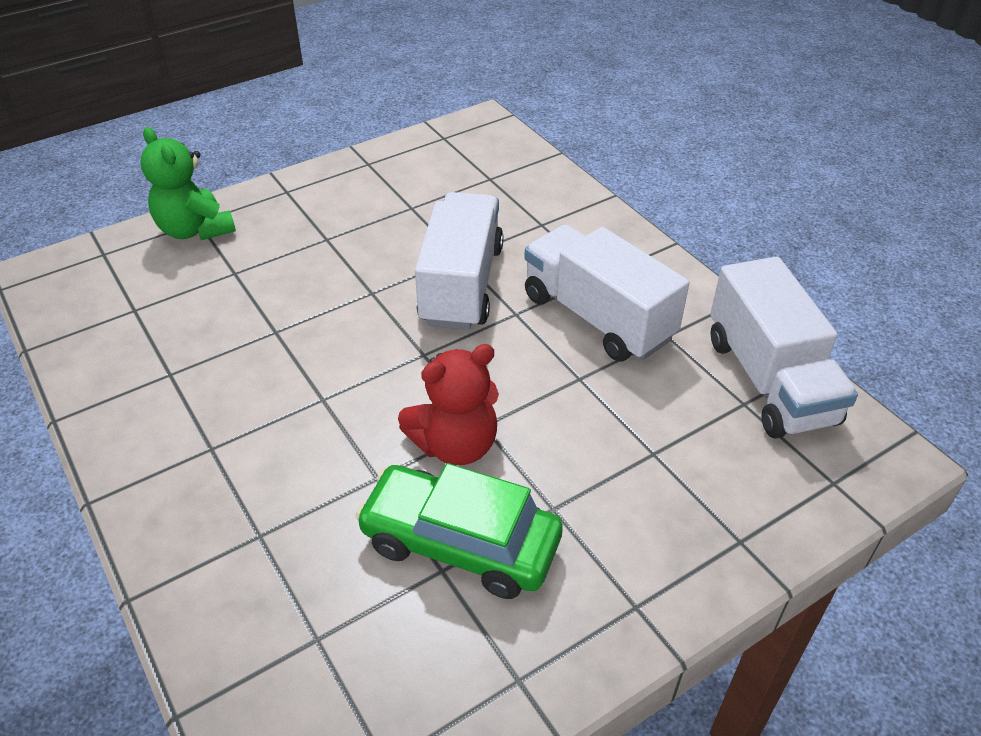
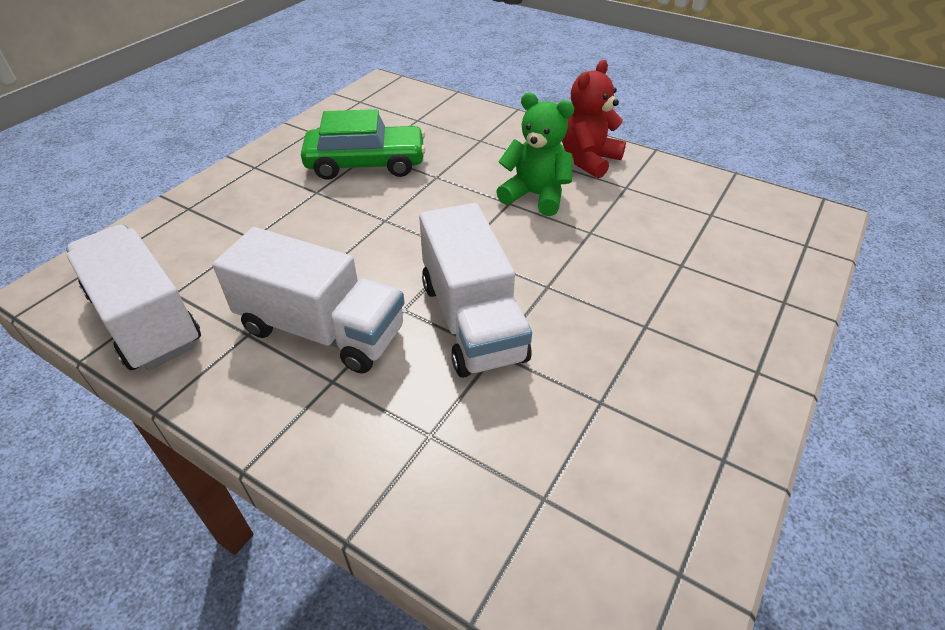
camera: 155 degrees right, 0 degrees up
green teddy bear [141,127,236,240] -> green teddy bear moved to [496,93,574,216]
red teddy bear [398,344,499,465] -> red teddy bear moved to [562,60,626,179]

